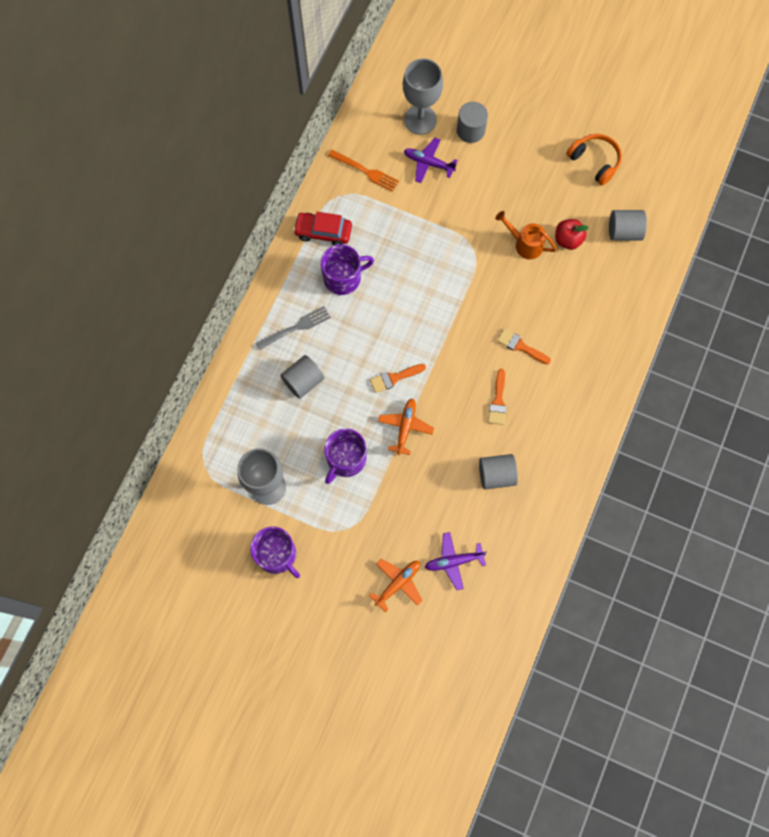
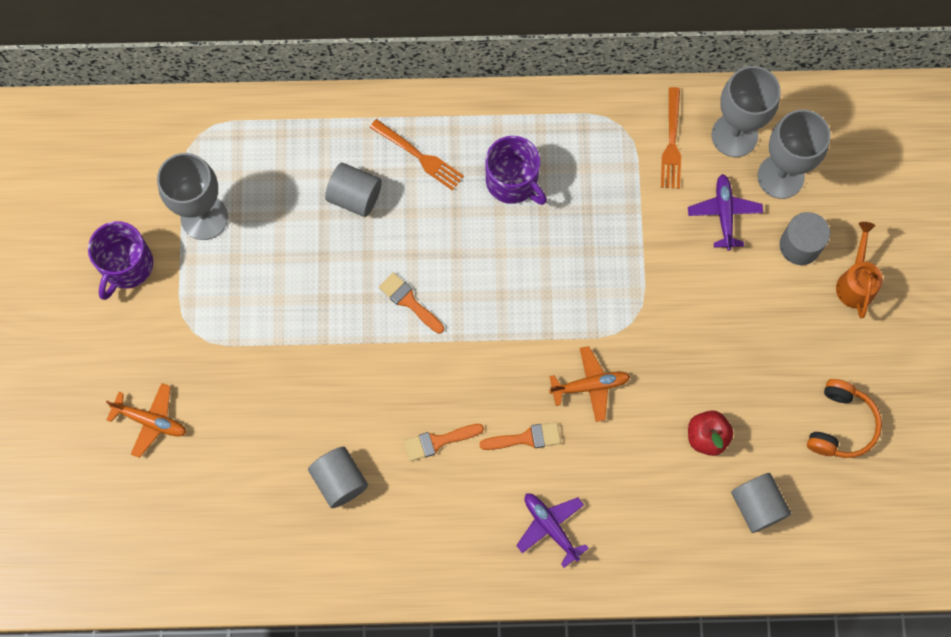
camera: 65 degrees right, 0 degrees up
grey fork [255,306,331,350] -> orange fork [370,119,464,191]
red car [293,212,352,245] -> none
purple mug [324,429,366,484] -> none
orange plane [378,398,434,455] -> orange plane moved to [549,346,630,422]
purple plane [425,532,487,590] -> purple plane moved to [516,493,589,568]
orange watering can [495,211,557,259] -> orange watering can moved to [836,222,883,318]
orange brush [497,328,551,364] -> orange brush turned 75 degrees clockwise [479,422,561,450]
none -> grey goblet [712,66,781,157]

